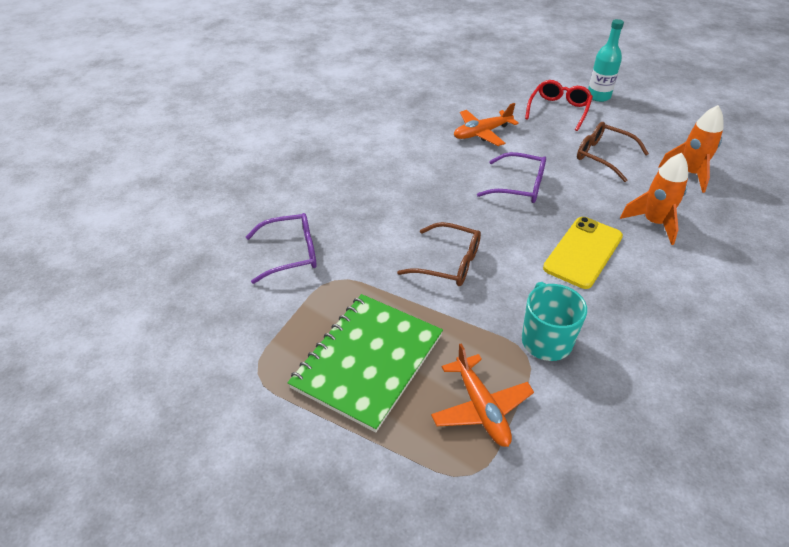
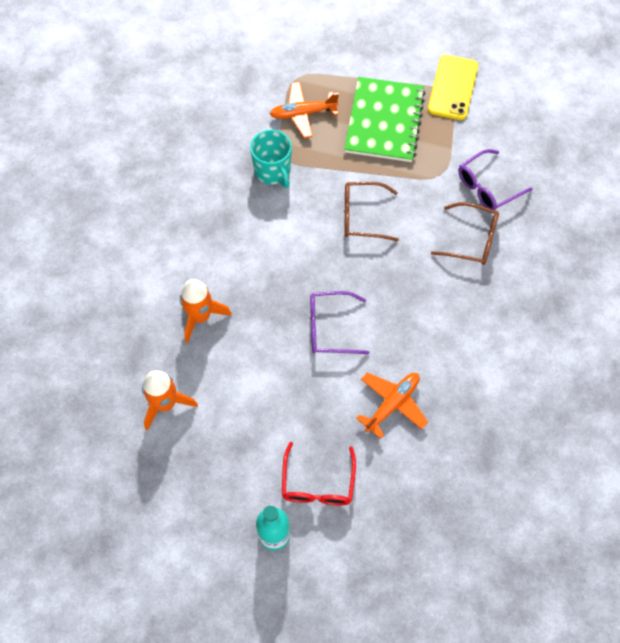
camera: 160 degrees right, 20 degrees up
orange plane [431,343,534,447] -> orange plane turned 60 degrees counterclockwise [270,82,339,138]
yellow phone [543,217,623,289] -> yellow phone moved to [428,55,478,120]
brown glasses [577,122,649,182] -> brown glasses moved to [431,202,499,265]

